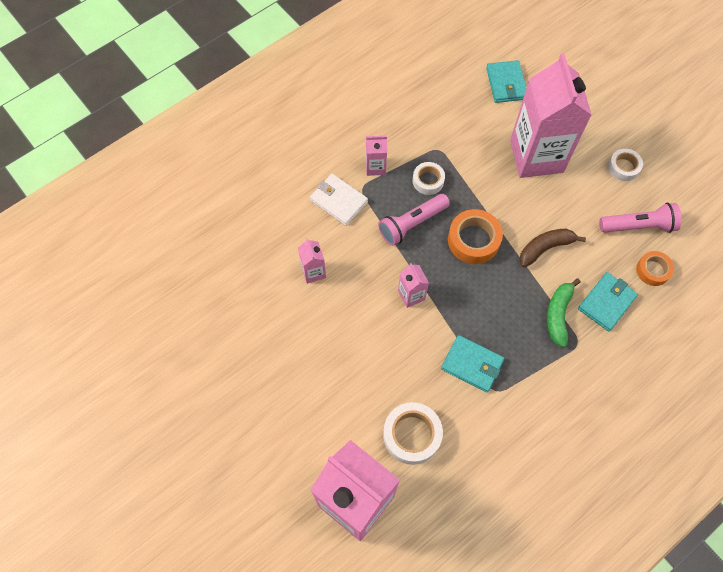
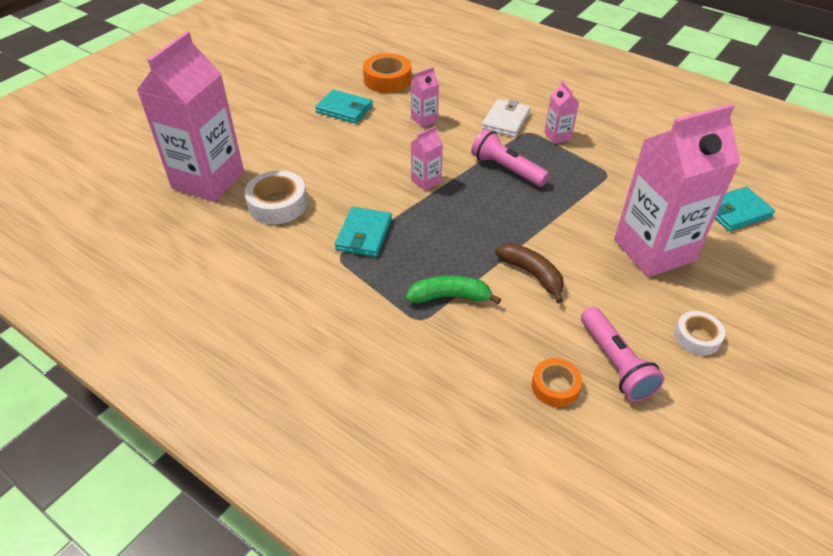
camera: 75 degrees right, 20 degrees down
white tape [413,162,445,195] -> none
orange tape [448,209,503,264] -> orange tape moved to [363,53,411,93]
turquoise wallet [578,272,638,331] -> turquoise wallet moved to [315,89,373,124]

